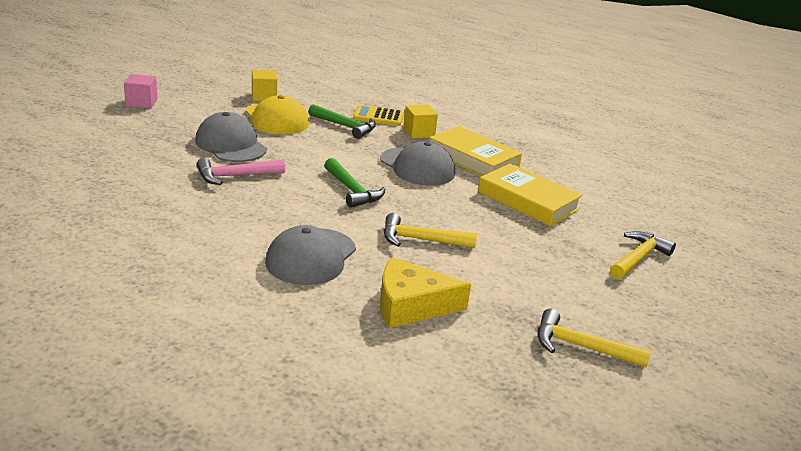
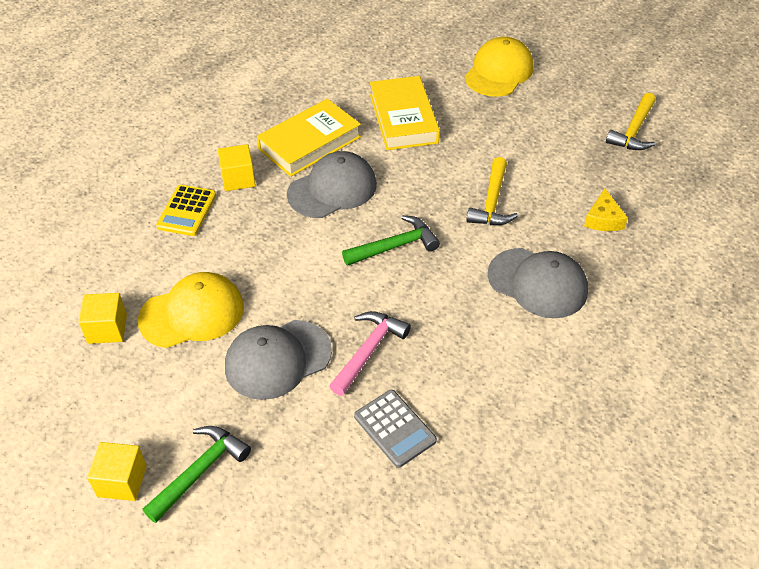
camera: 80 degrees left, 20 degrees up
pink cube [124,74,157,109] -> yellow cube [87,442,147,501]
pink hammer [196,158,285,185] -> pink hammer turned 135 degrees counterclockwise [330,311,411,396]
green hammer [308,104,376,139] -> green hammer moved to [143,426,251,523]
yellow cheese [380,257,471,328] -> yellow cheese [584,188,628,231], size x0.60
yellow book [478,163,583,226] -> yellow book turned 60 degrees counterclockwise [370,76,440,150]
yellow hammer [610,231,676,279] -> yellow cap [464,37,534,97]
none -> grey calculator [354,390,437,468]

